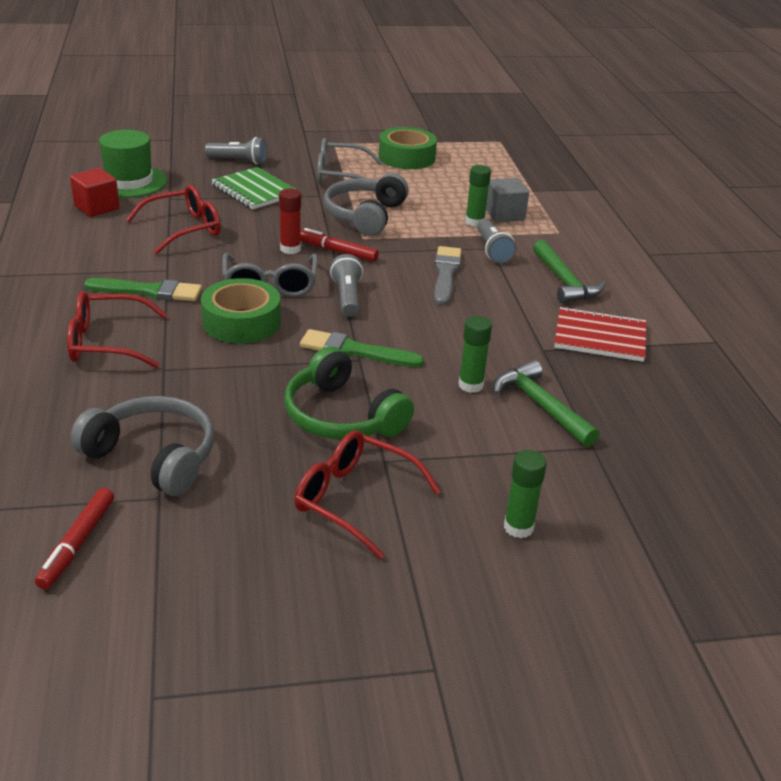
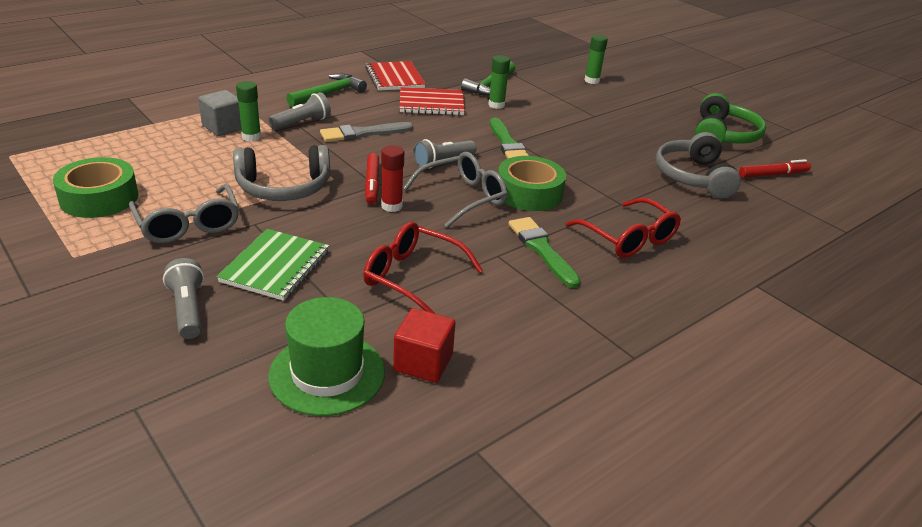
camera: 120 degrees left, 0 degrees up
green headphones [285,347,414,440] -> green headphones moved to [695,93,766,144]
red glasses [294,430,441,559] -> none
none -> red notebook [400,87,465,115]

